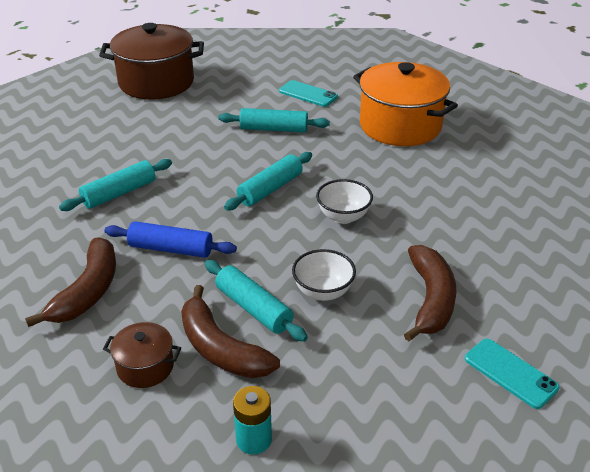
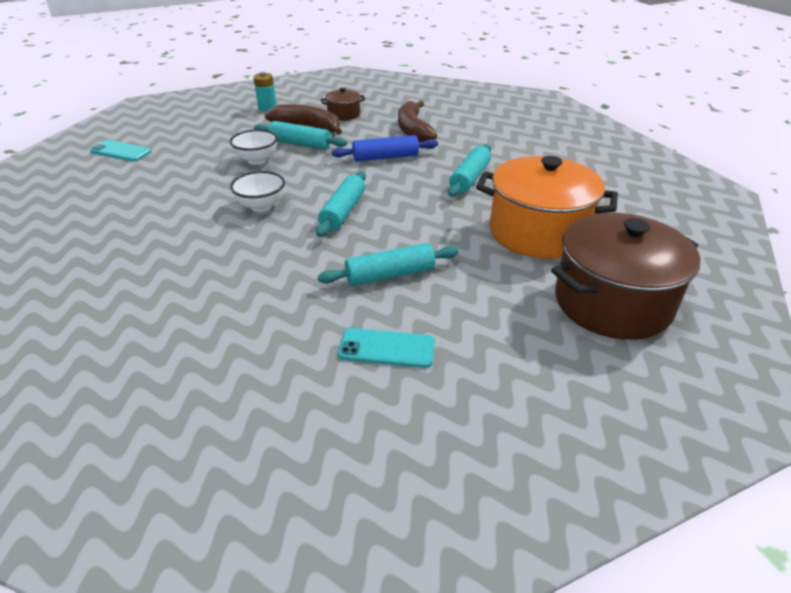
camera: 155 degrees right, 0 degrees up
orange pot [353,62,458,146] -> orange pot moved to [476,156,618,259]
brown banana [404,245,457,341] -> none

